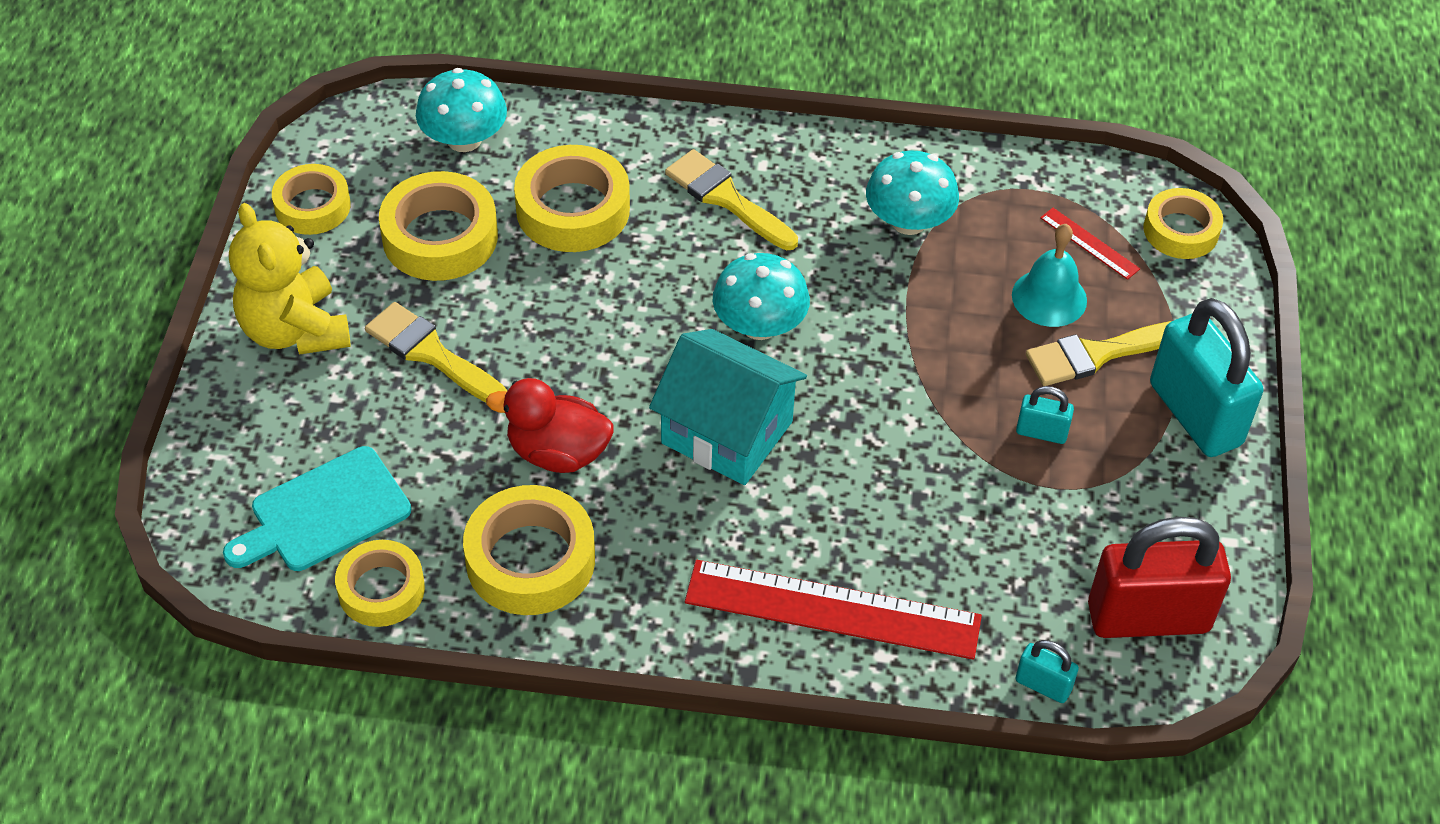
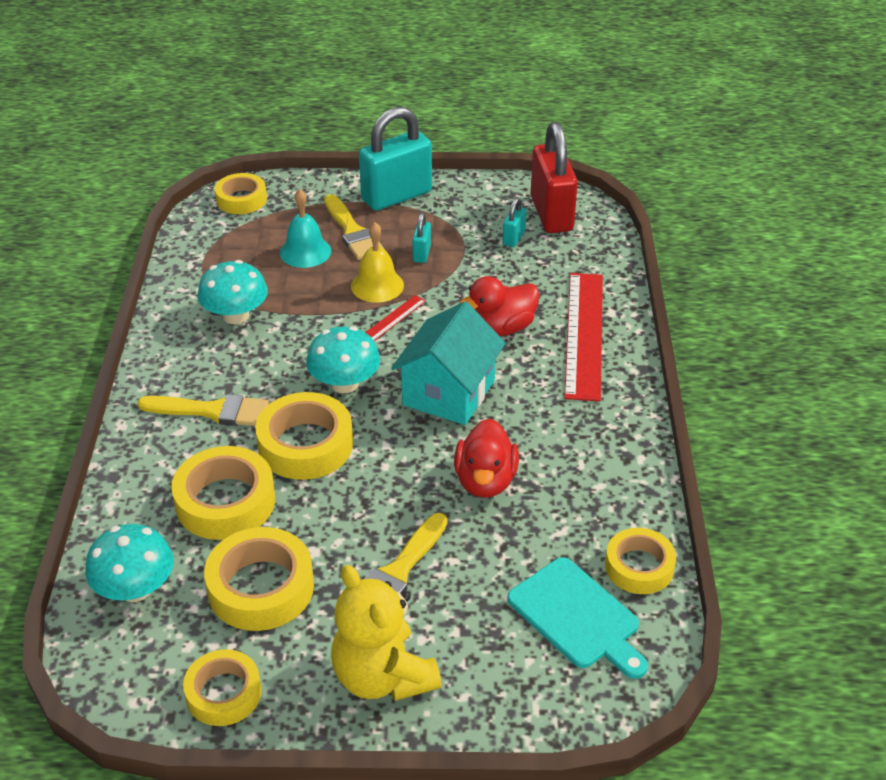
camera: 95 degrees left, 10 degrees down
yellow teddy bear [229,203,351,355] -> yellow teddy bear turned 90 degrees clockwise [331,565,442,701]
yellow tape [463,485,595,615] -> yellow tape moved to [255,392,353,480]
yellow brush [665,149,798,250] -> yellow brush turned 120 degrees counterclockwise [137,394,270,426]
turquoise padlock [1015,640,1079,703] -> turquoise padlock moved to [502,197,526,247]
red ruler [1040,208,1140,280] -> red ruler moved to [365,295,426,341]
none -> yellow bell [351,222,404,303]
none -> red duck [459,276,540,336]

